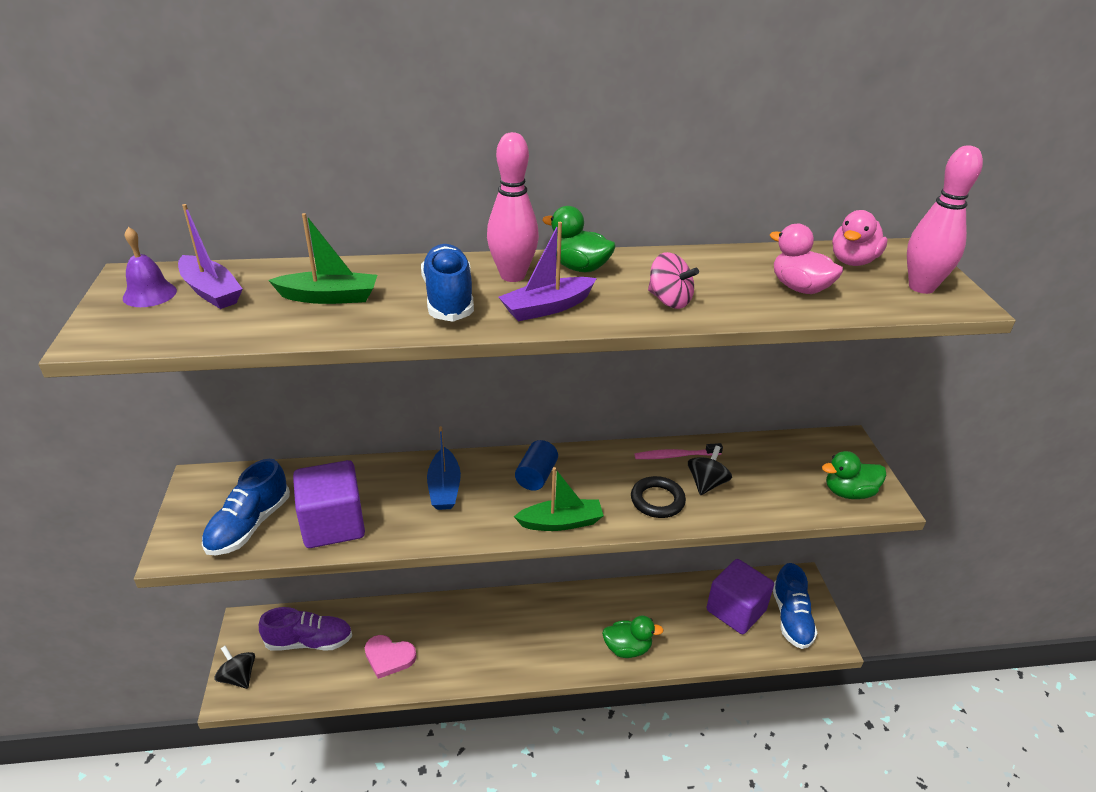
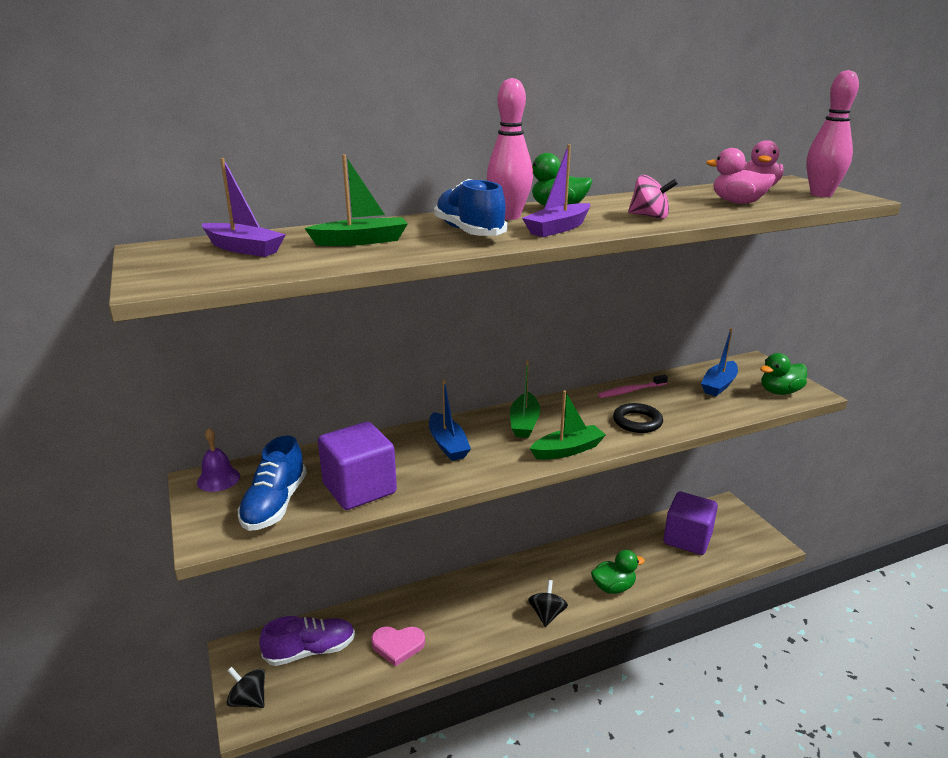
camera: 15 degrees left, 10 degrees down
purple bell [123,227,177,307] -> purple bell moved to [197,428,240,492]
blue cylinder [515,440,558,491] -> green boat [510,361,540,438]
black spinning top [688,446,732,495] -> black spinning top moved to [528,580,568,627]
blue shoe [773,563,817,649] -> none
none -> blue boat [701,328,738,396]

